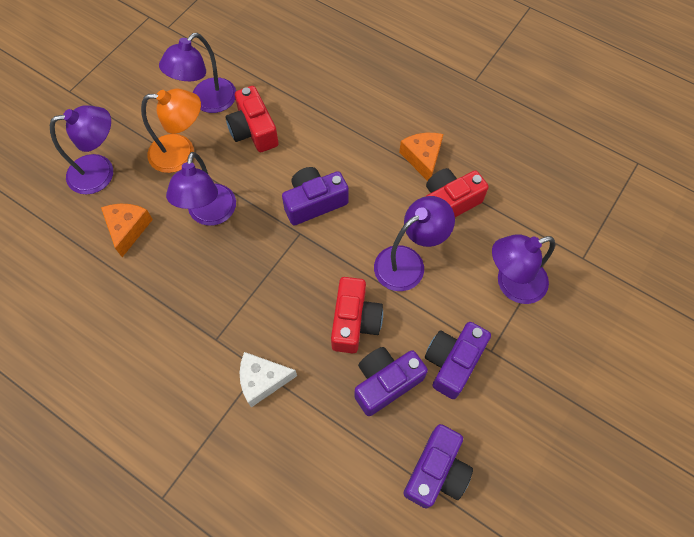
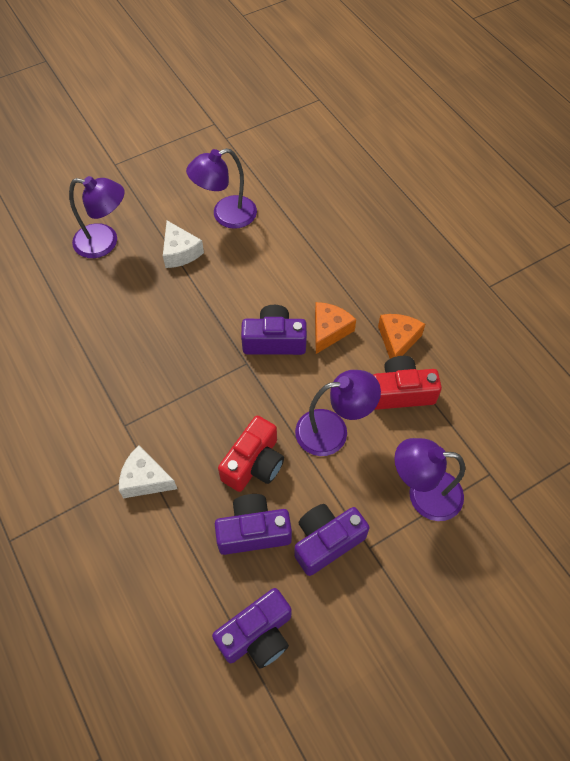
camera: 25 degrees right, 5 degrees down
orange cheese [101,204,153,257] -> orange cheese moved to [315,302,356,354]
orange lamp [141,89,201,173] -> white cheese [163,221,204,268]
purple lamp [166,152,236,226] -> none
red camera [225,86,279,152] -> none

